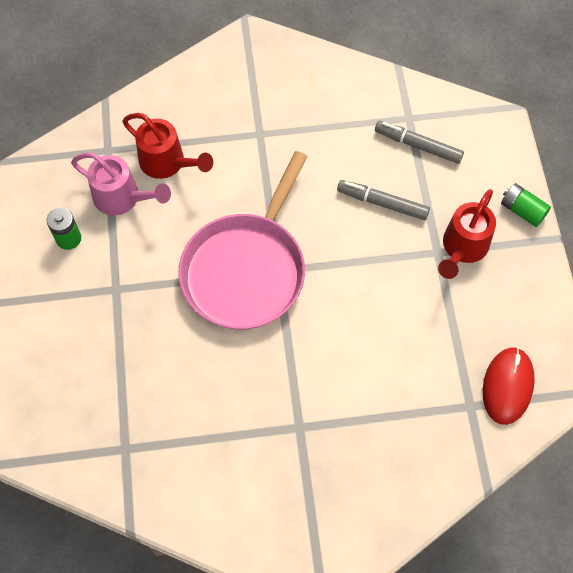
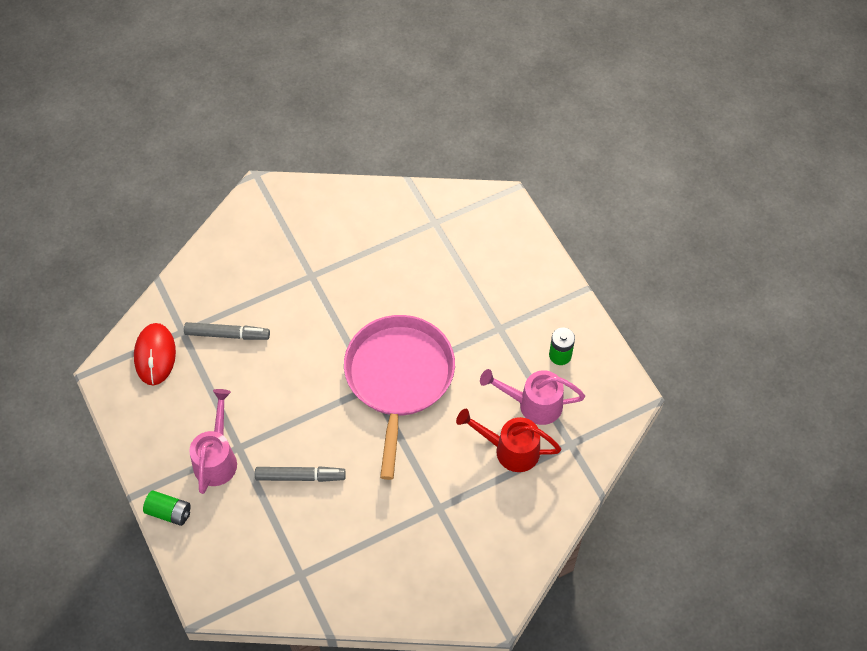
camera: 160 degrees right, 5 degrees down
grey marker [375,121,464,164] -> grey marker moved to [184,322,270,340]
red watering can [438,189,496,279] -> pink watering can [189,389,237,494]

